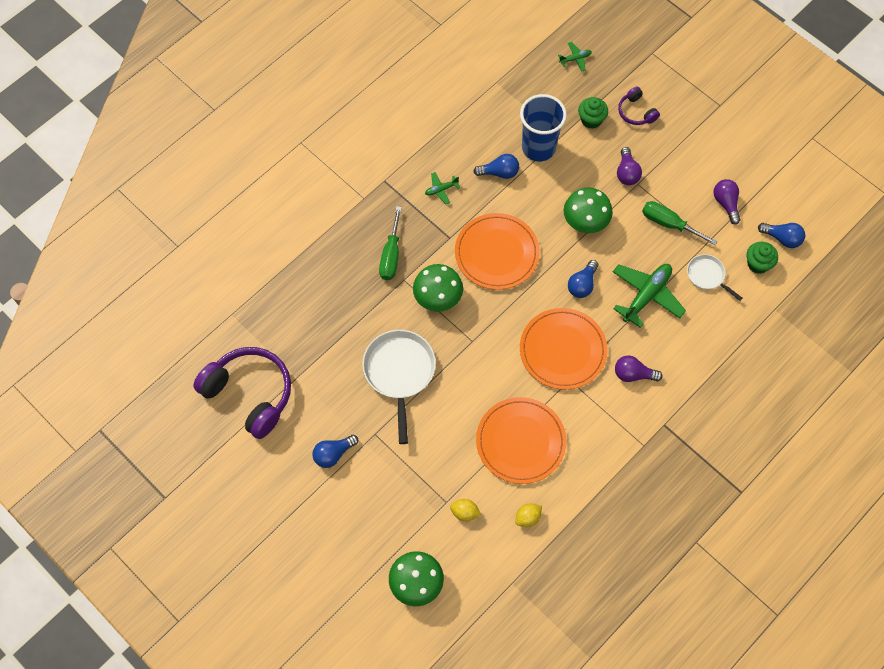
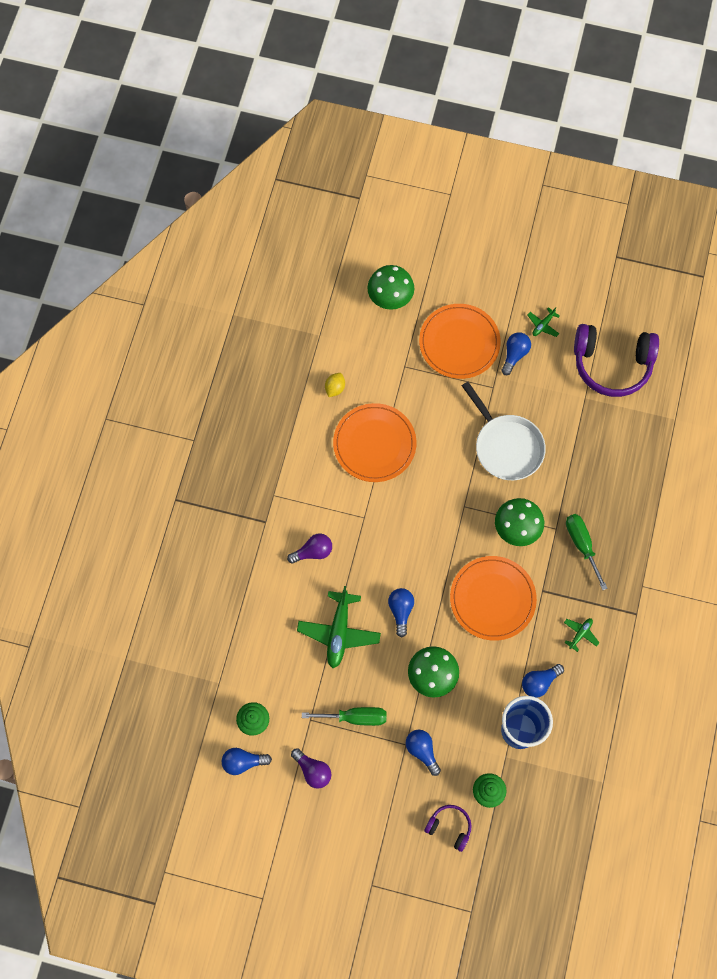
camera: 150 degrees right, 5 degrees up
yellow lemon [450,499,481,521] -> none
orange plate [520,308,607,390] -> orange plate moved to [419,304,501,379]
green plane [558,42,591,72] -> green plane moved to [528,307,560,337]
purple light bulb [617,147,642,185] -> blue light bulb [406,730,441,776]
white pan [687,254,742,301] -> none

